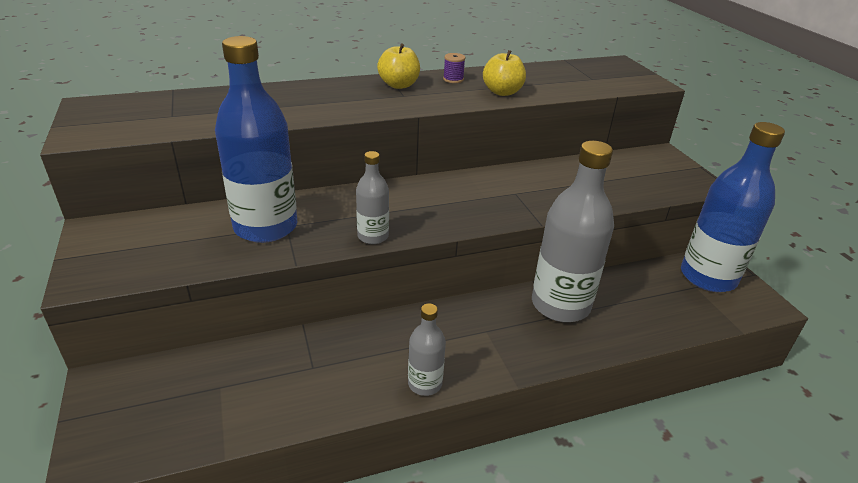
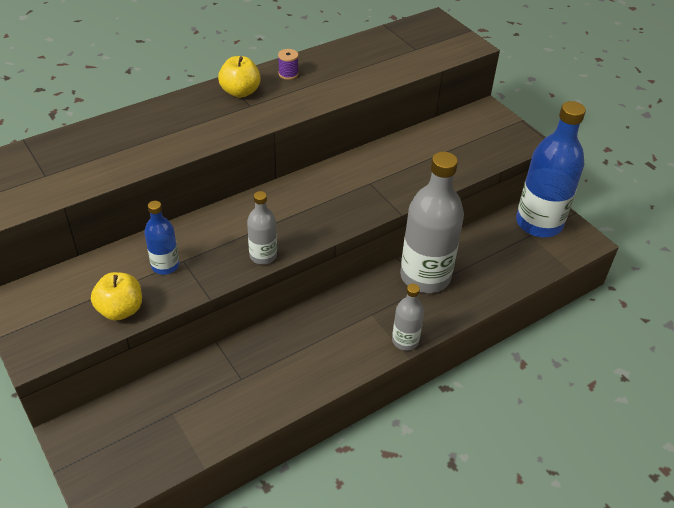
camera: 15 degrees left, 10 degrees up
blue bottle [215,36,297,243] -> blue bottle [144,201,179,275], size x0.49
grey bottle [408,303,446,396] -> grey bottle moved to [392,284,424,351]
yellow apple [483,50,526,96] -> yellow apple moved to [91,272,142,321]

